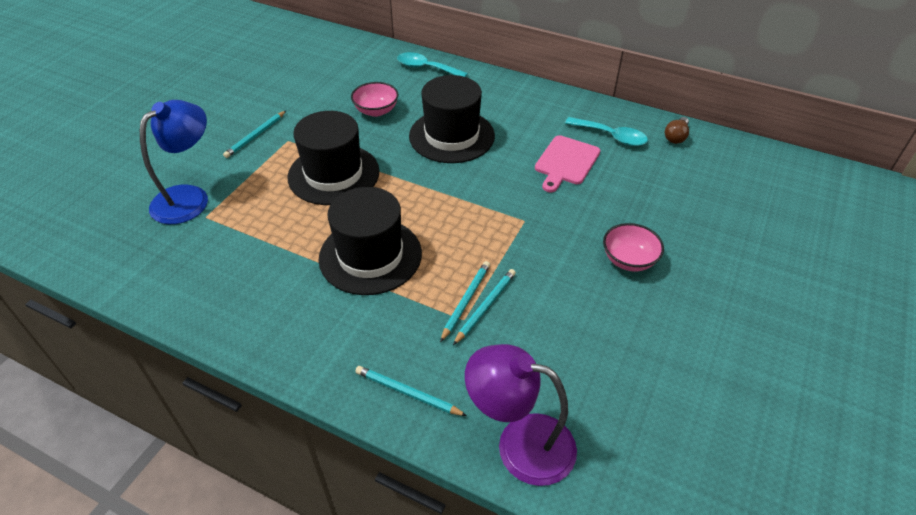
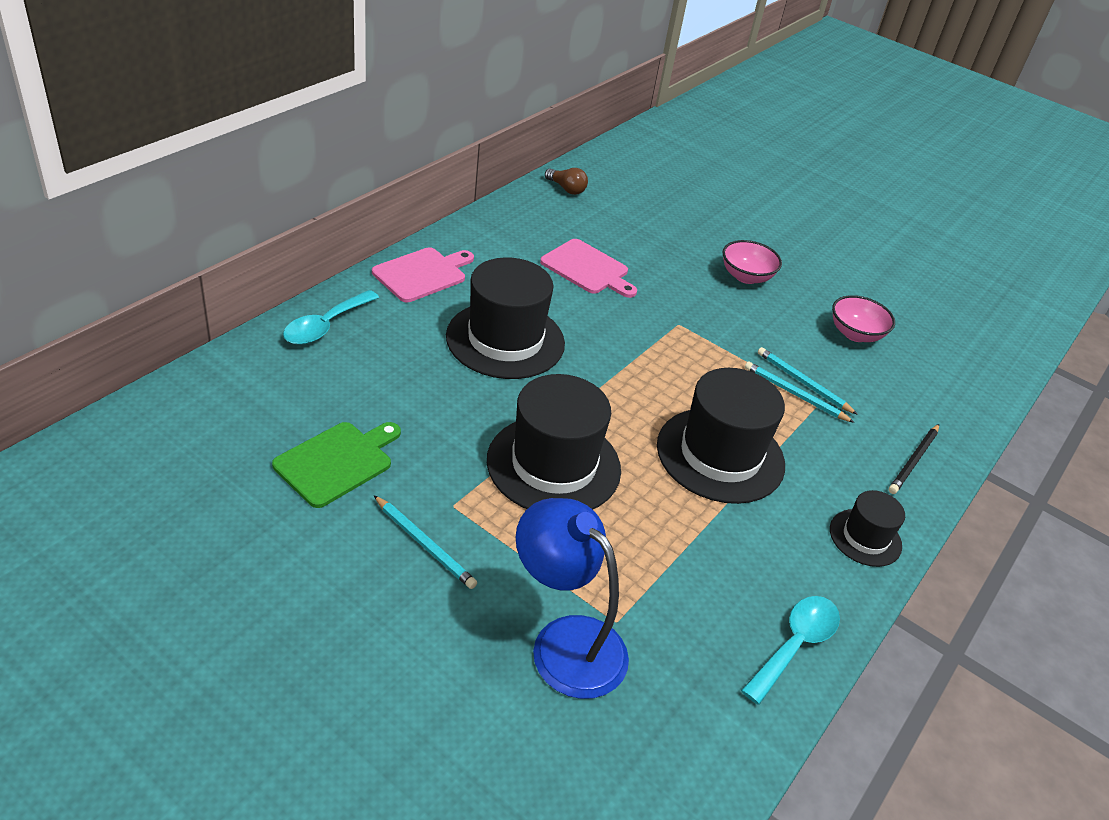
camera: 85 degrees left, 5 degrees down
pink bowl [351,82,399,117] -> pink bowl moved to [832,295,895,342]
turquoise pencil [355,366,467,416] -> black pencil [889,424,939,494]
purple lamp [465,344,577,486] -> none
turquoise spoon [565,117,648,146] -> turquoise spoon moved to [741,596,840,705]
none -> green cutting board [272,422,401,508]
none -> pink cutting board [372,247,474,302]
none -> black hat [830,490,905,567]

